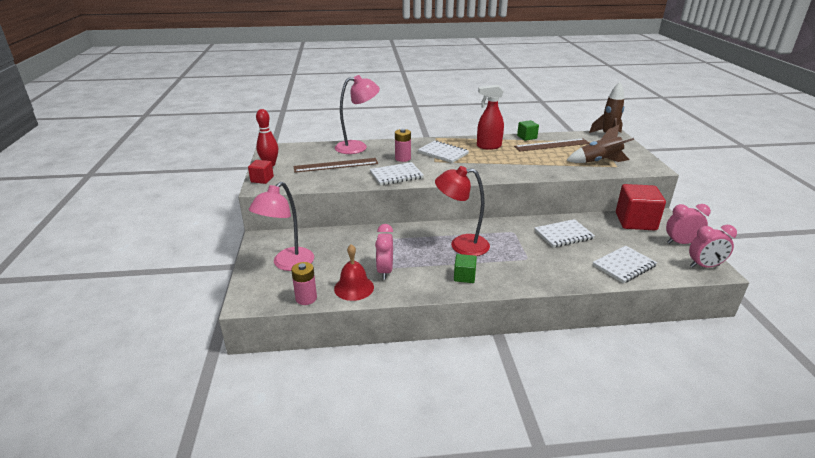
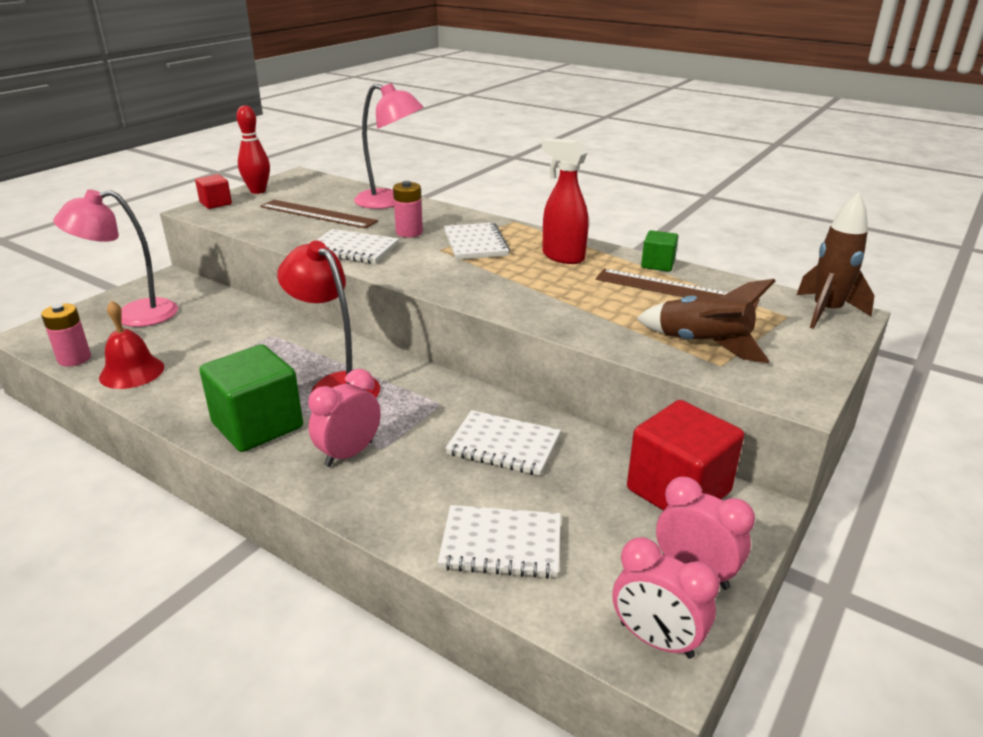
camera: 40 degrees right, 0 degrees up
pink clock [375,224,393,280] -> pink clock moved to [308,369,381,467]
green cube [454,254,477,283] -> green cube [199,344,303,452], size x1.94

